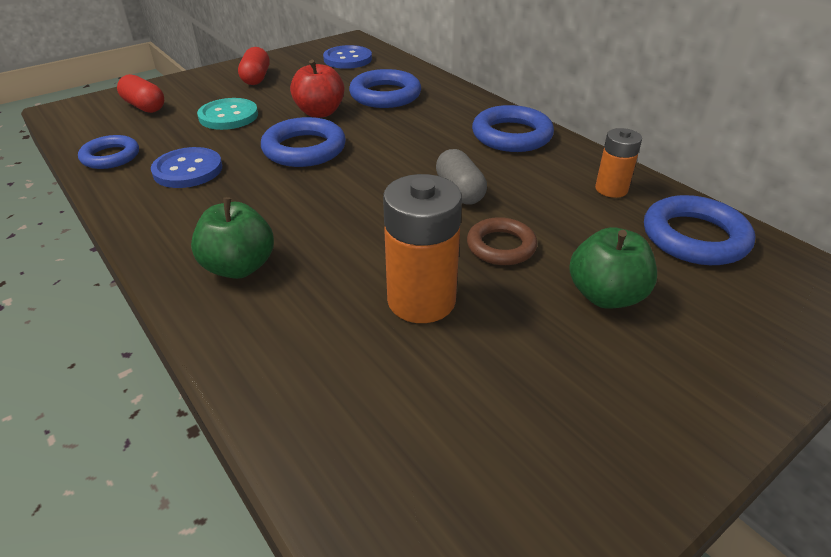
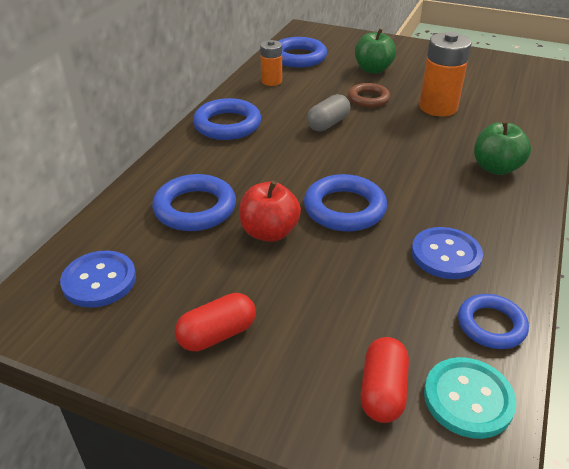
camera: 120 degrees left, 0 degrees up
turquoise button [197,98,258,130] -> turquoise button moved to [424,357,516,439]

